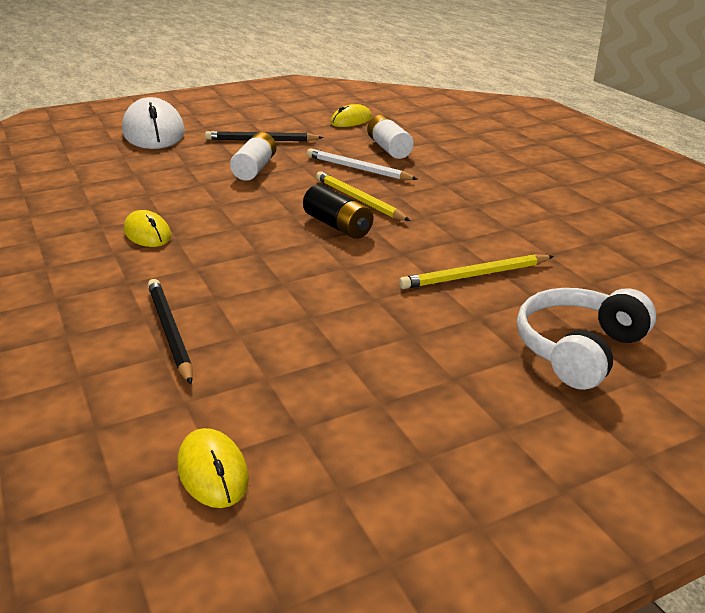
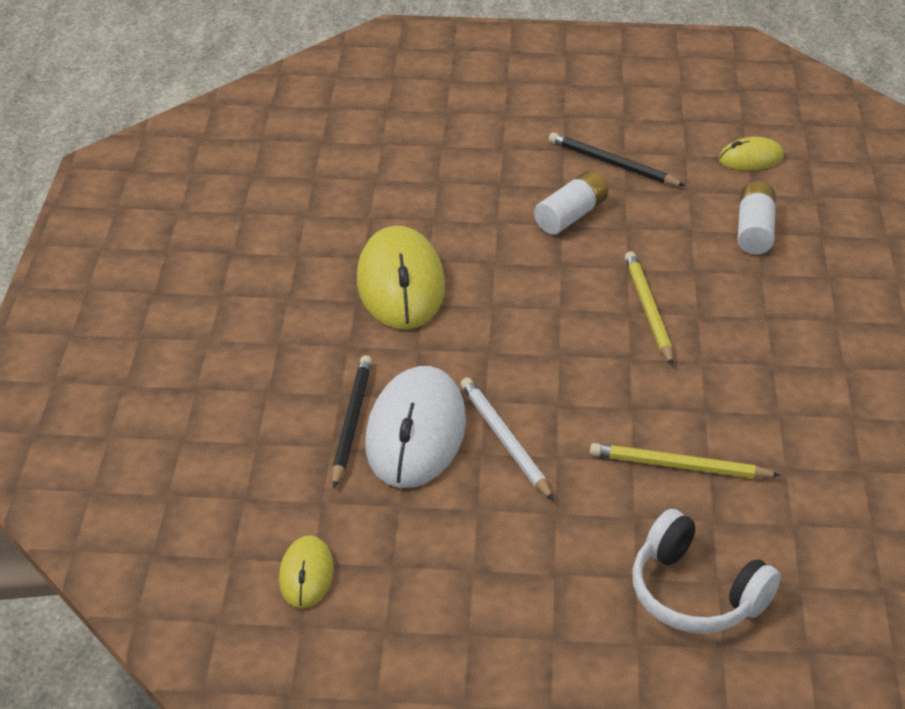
camera: 30 degrees right, 10 degrees up
white mouse [122,97,185,149] -> white mouse moved to [365,366,466,488]
yellow mouse [124,210,171,247] -> yellow mouse [357,226,445,330], size x1.97
black battery [303,184,373,239] -> none
white pencil [307,149,417,180] -> white pencil moved to [460,377,554,501]
white headphones [517,288,656,390] -> white headphones turned 120 degrees counterclockwise [632,509,781,633]

